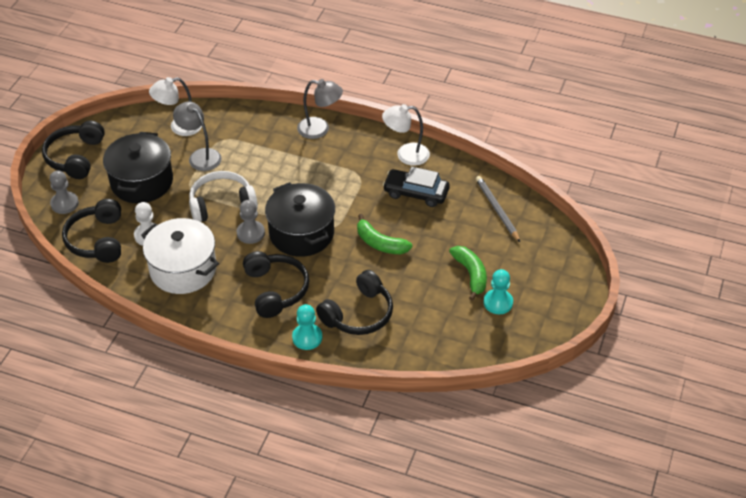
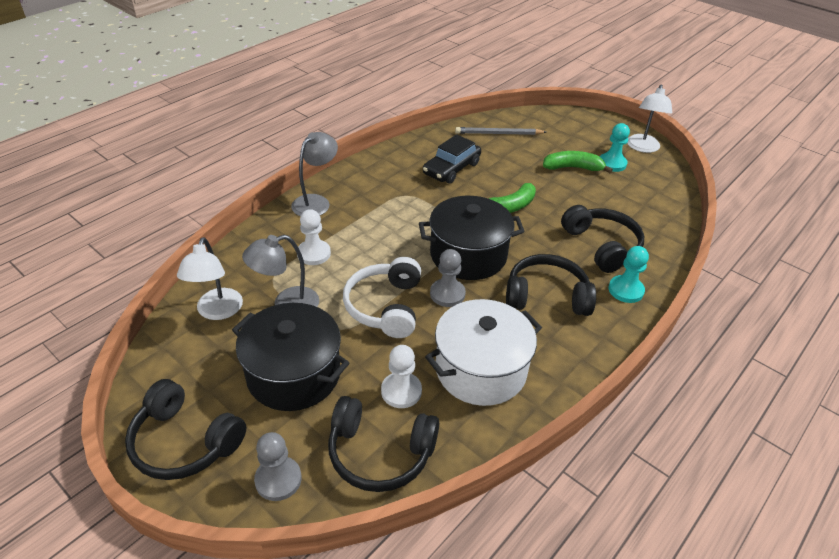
camera: 70 degrees left, 5 degrees down
white lamp [382,104,430,166] -> white lamp moved to [627,84,673,153]
none -> white pawn [297,209,331,265]

